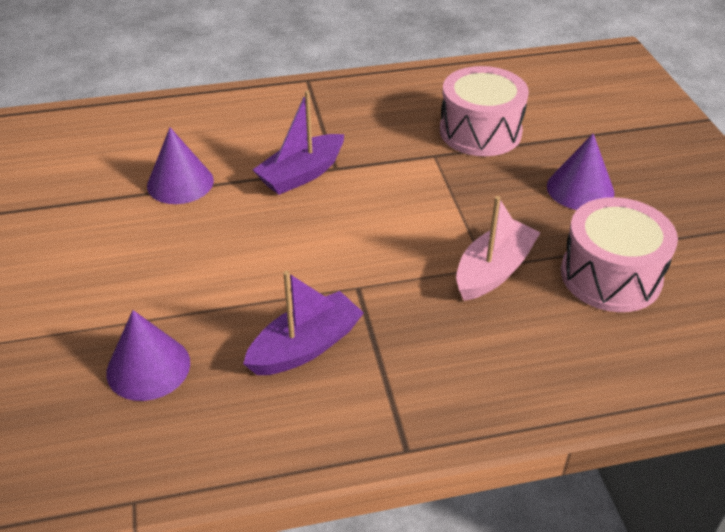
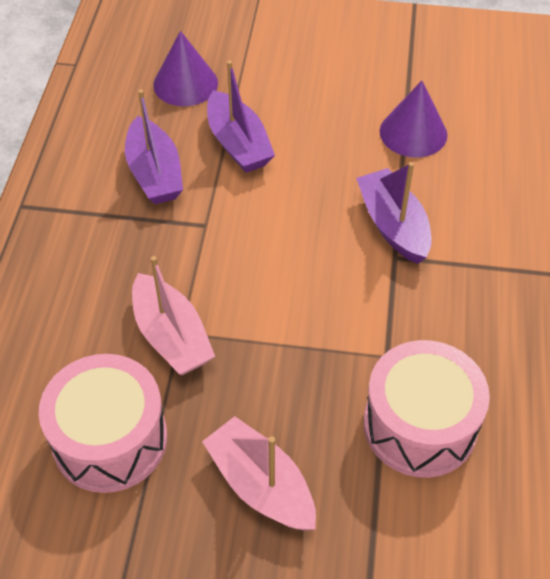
camera: 110 degrees right, 10 degrees up
purple cone [547,134,615,210] -> pink boat [202,416,316,531]
none -> purple boat [207,60,275,173]

